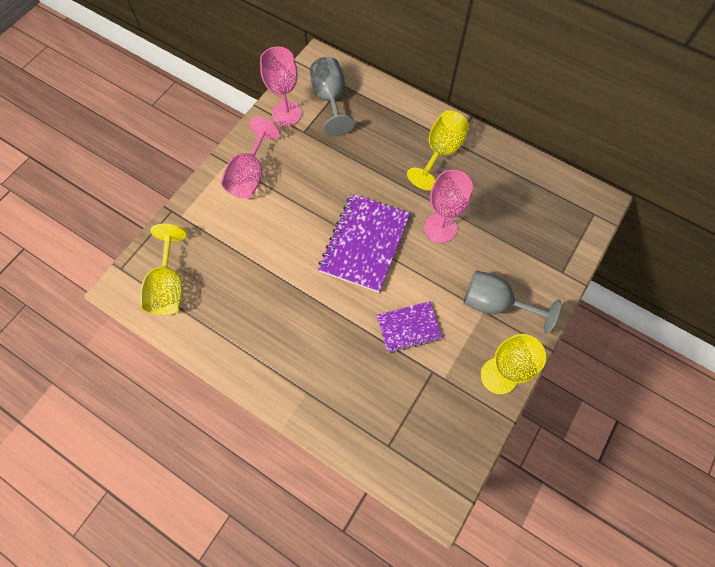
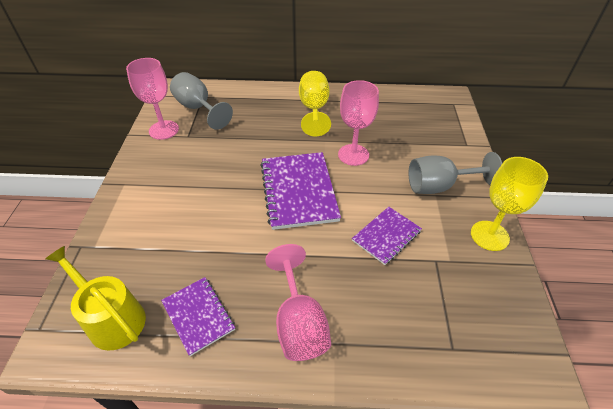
camera: 30 degrees left, 20 degrees down
yellow goblet [140,224,187,315] -> yellow watering can [46,246,146,351]
pink goblet [221,117,280,199] -> pink goblet moved to [265,244,331,361]
none -> purple notebook [161,277,235,356]

